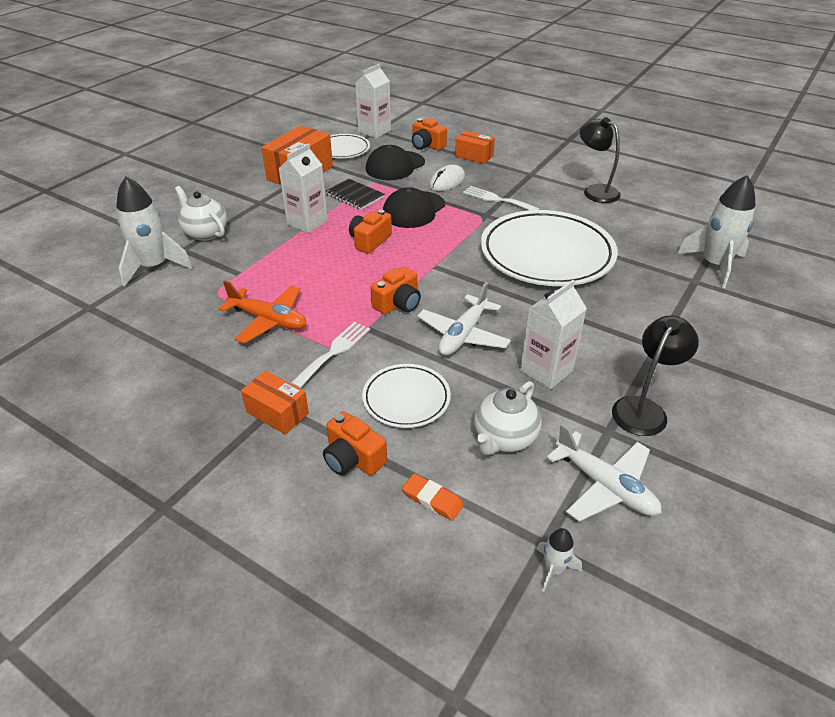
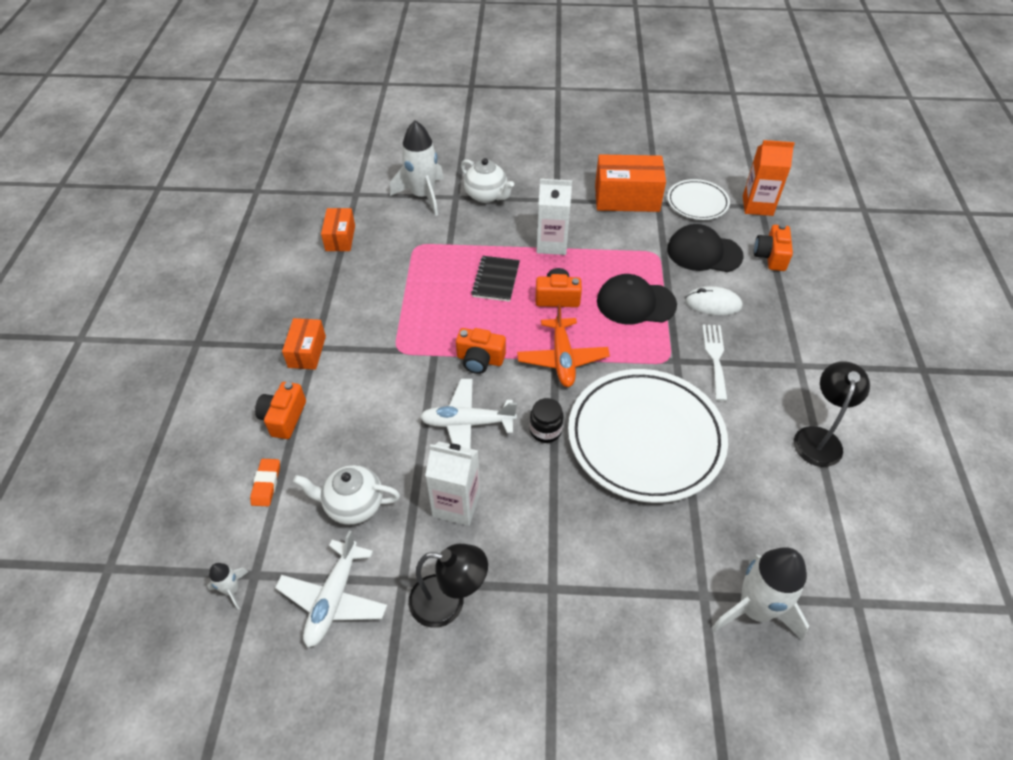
camera: 60 degrees right, 10 degrees up
white teapot [175,186,227,241] -> white teapot turned 120 degrees clockwise [461,158,514,203]
orange plane [219,280,306,344] -> orange plane moved to [517,304,610,387]
white fork [291,322,370,388] -> none
black notebook [325,179,385,210] -> black notebook moved to [471,256,520,302]
white carton [355,64,391,138] -> orange carton [743,140,795,216]
white plate [362,364,451,428] -> none
orange box [455,131,495,164] -> orange box moved to [321,208,355,251]
none -> black jar [530,398,564,443]

